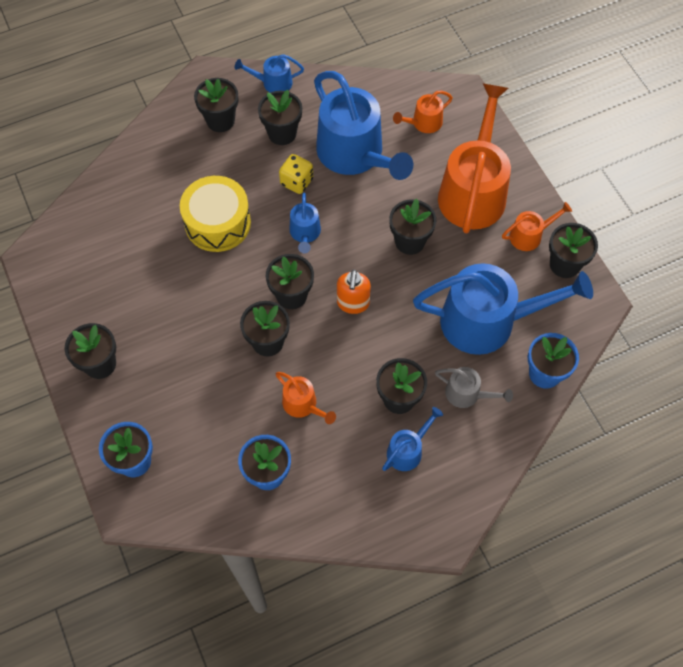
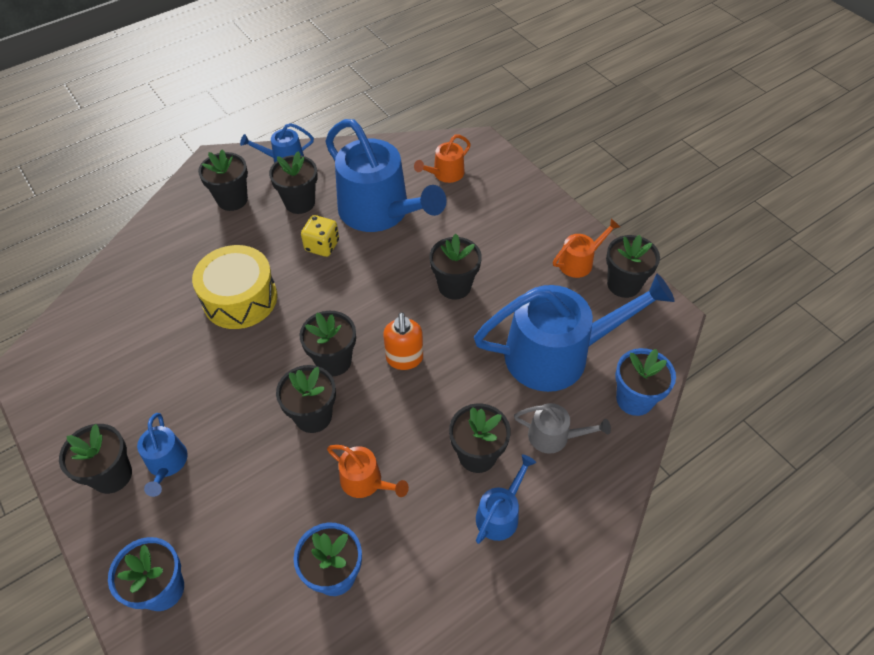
camera: 10 degrees left, 10 degrees down
blue watering can [289,193,321,253] -> blue watering can moved to [137,413,188,497]
orange watering can [438,83,511,233] -> none

